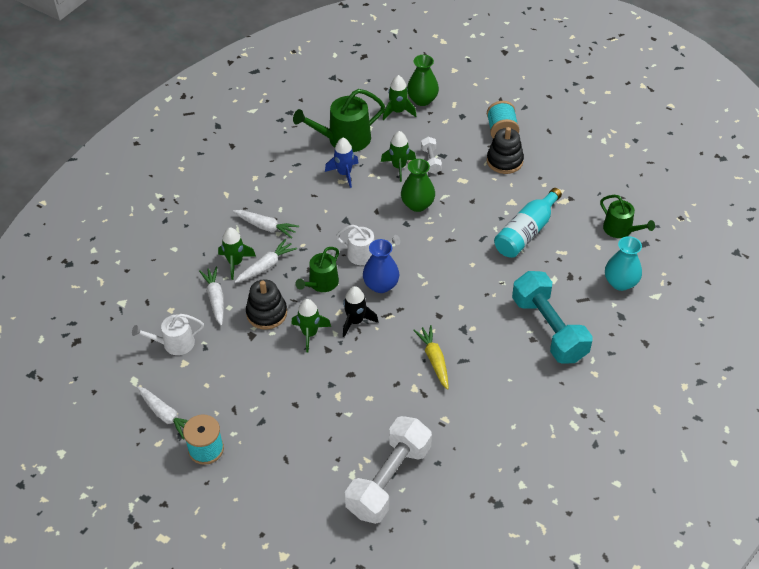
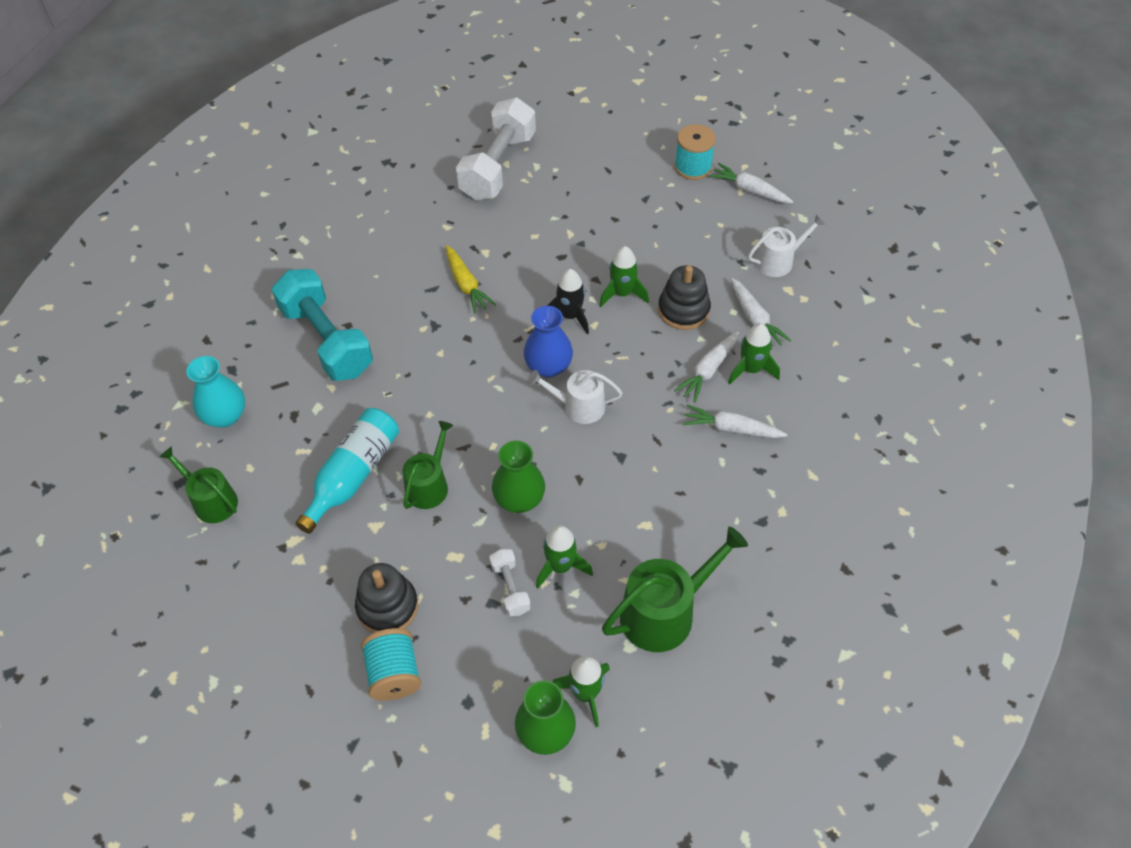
camera: 170 degrees right, 5 degrees up
green watering can [296,247,339,292] -> green watering can moved to [403,421,453,509]
blue rocket [325,138,359,188] -> none

